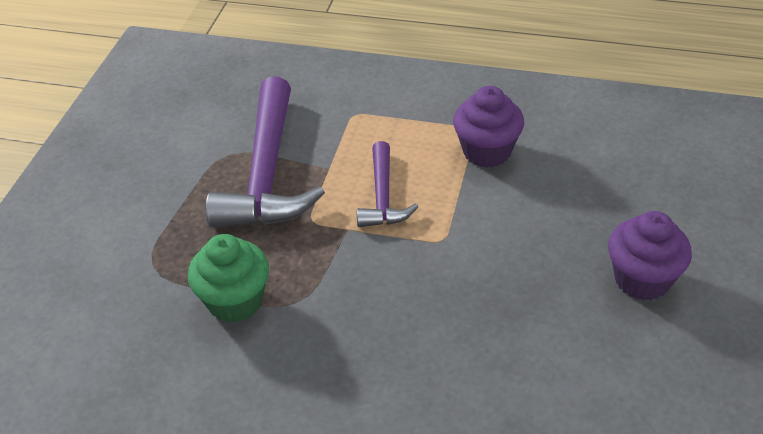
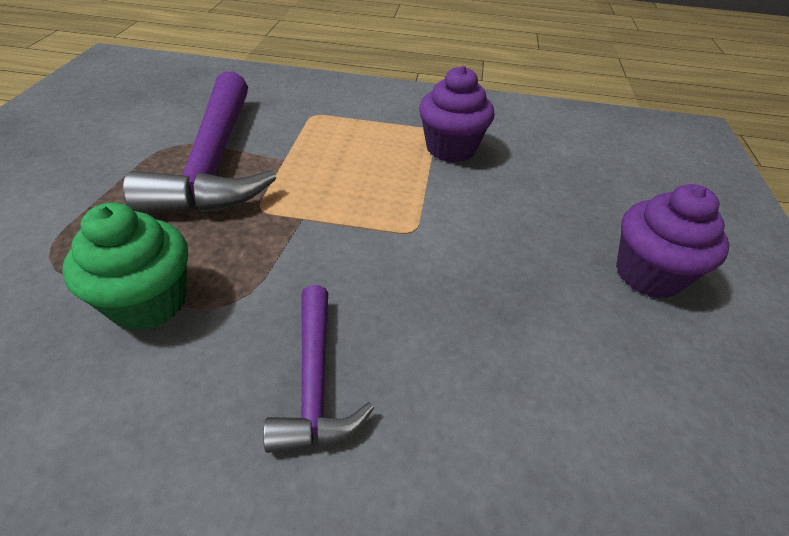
camera: 10 degrees left, 0 degrees up
purple hammer [357,141,418,227] -> purple hammer moved to [263,285,374,453]

